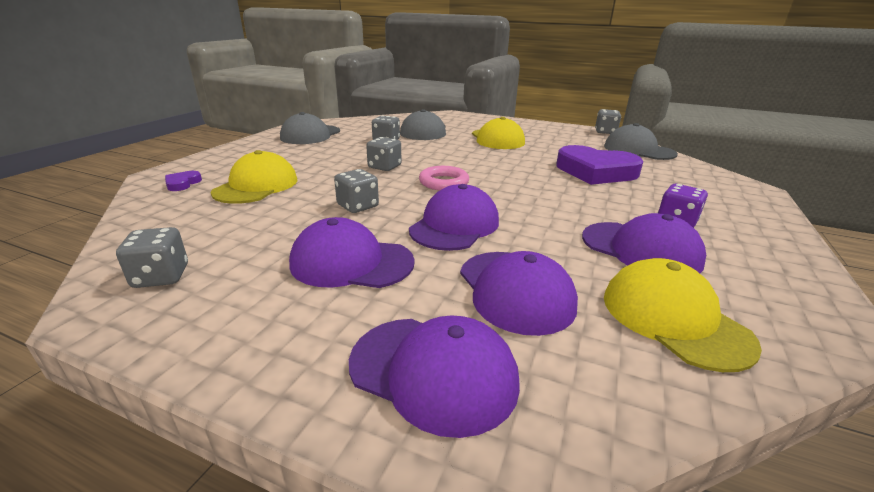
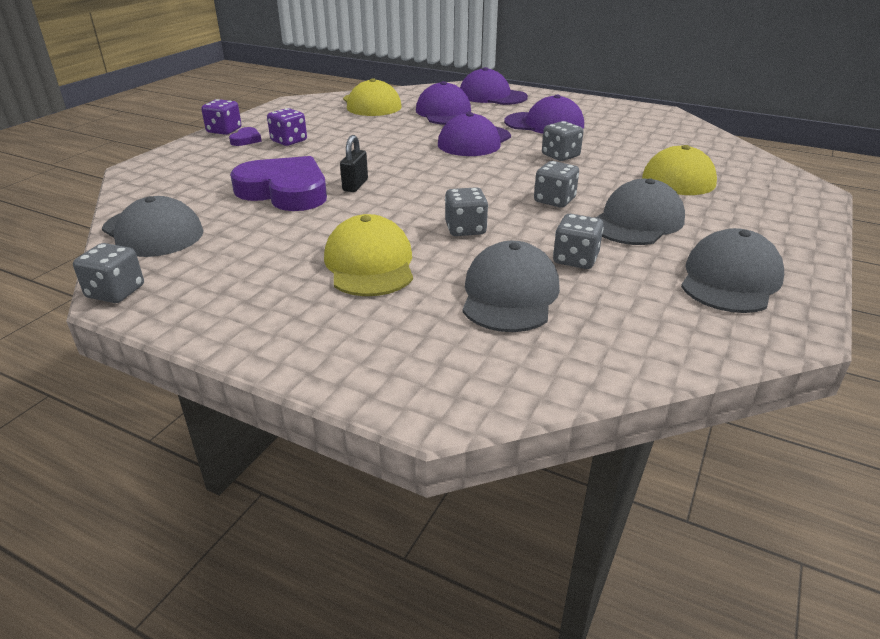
camera: 175 degrees left, 5 degrees up
grey dice [116,227,188,288] -> grey dice moved to [445,187,488,236]
purple heart [165,171,202,191] -> purple heart moved to [229,127,262,146]
pink ring [419,166,469,190] -> none
purple cap [582,213,706,273] -> none
none -> purple dice [201,99,242,135]
none -> black padlock [340,135,368,192]
none -> grey cap [595,178,685,245]

